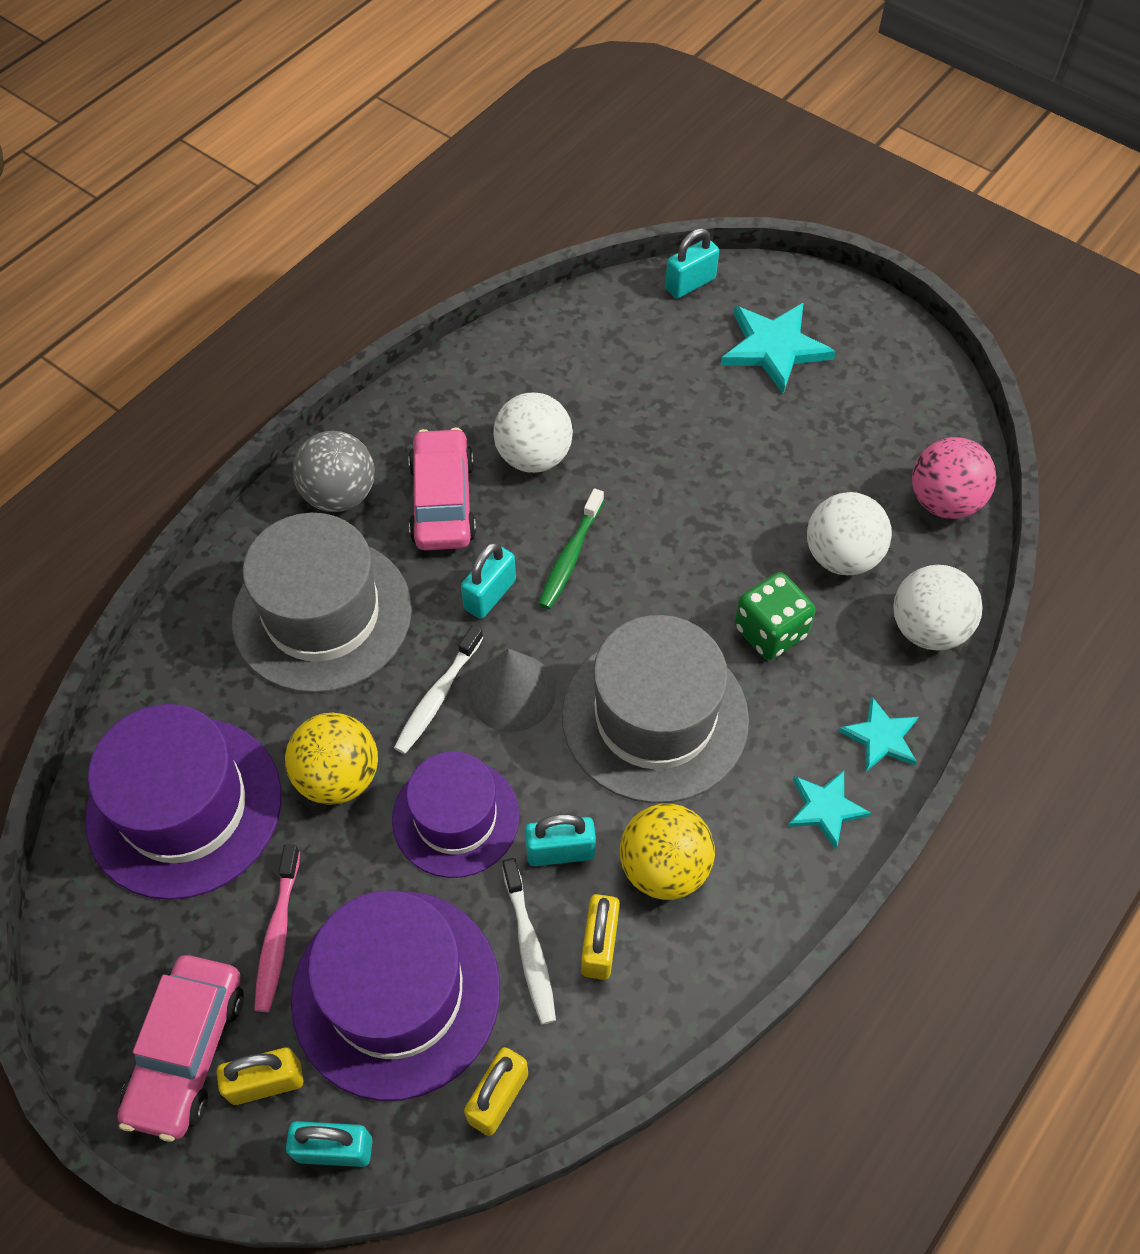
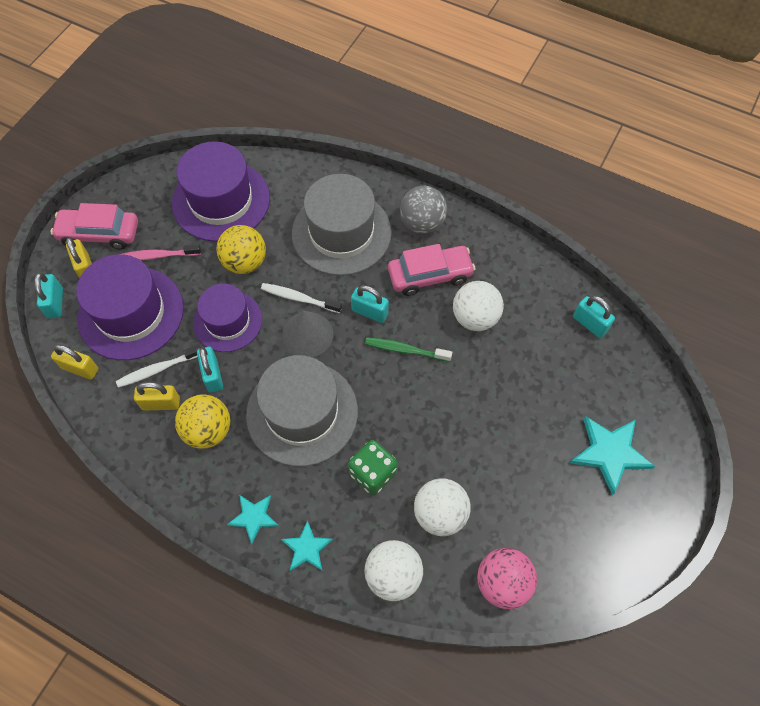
camera: 80 degrees right, 5 degrees up
turquoise padlock [665,228,719,298] -> turquoise padlock moved to [573,296,615,338]

